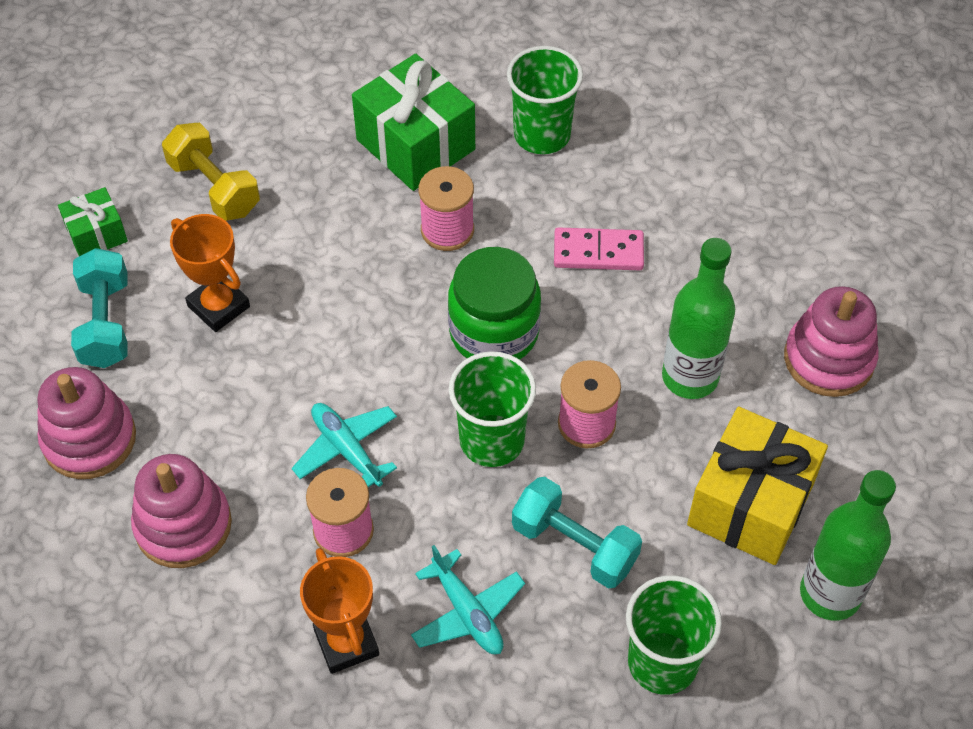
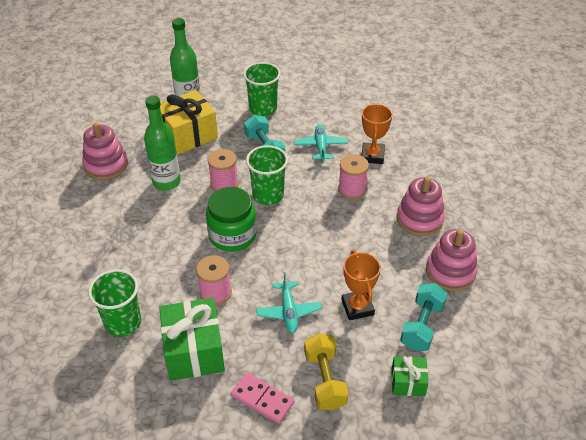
camera: 150 degrees left, 10 degrees down
turquoise plane [292,403,397,487] -> turquoise plane moved to [256,272,322,333]
pink domino [554,227,644,270] -> pink domino moved to [231,372,294,424]

